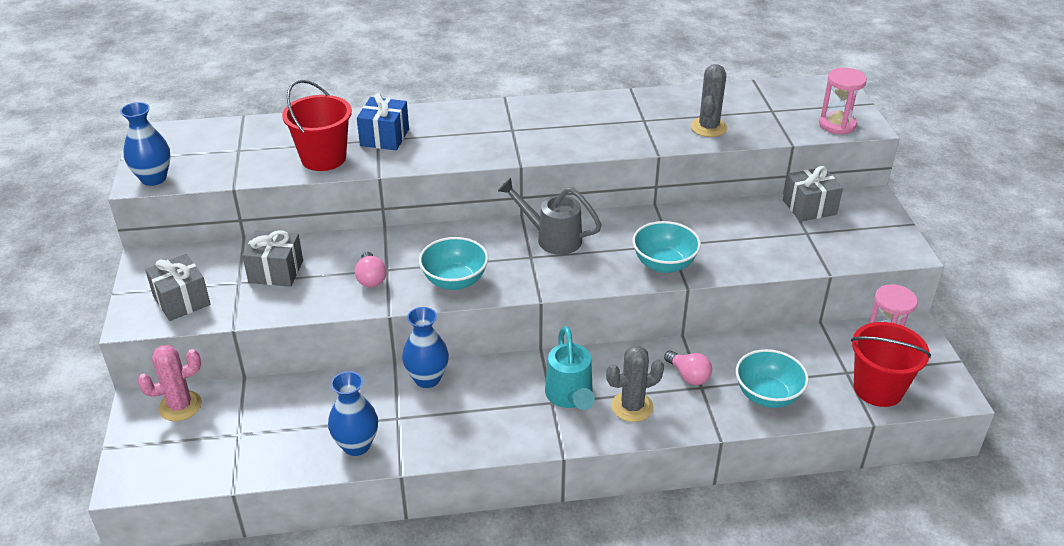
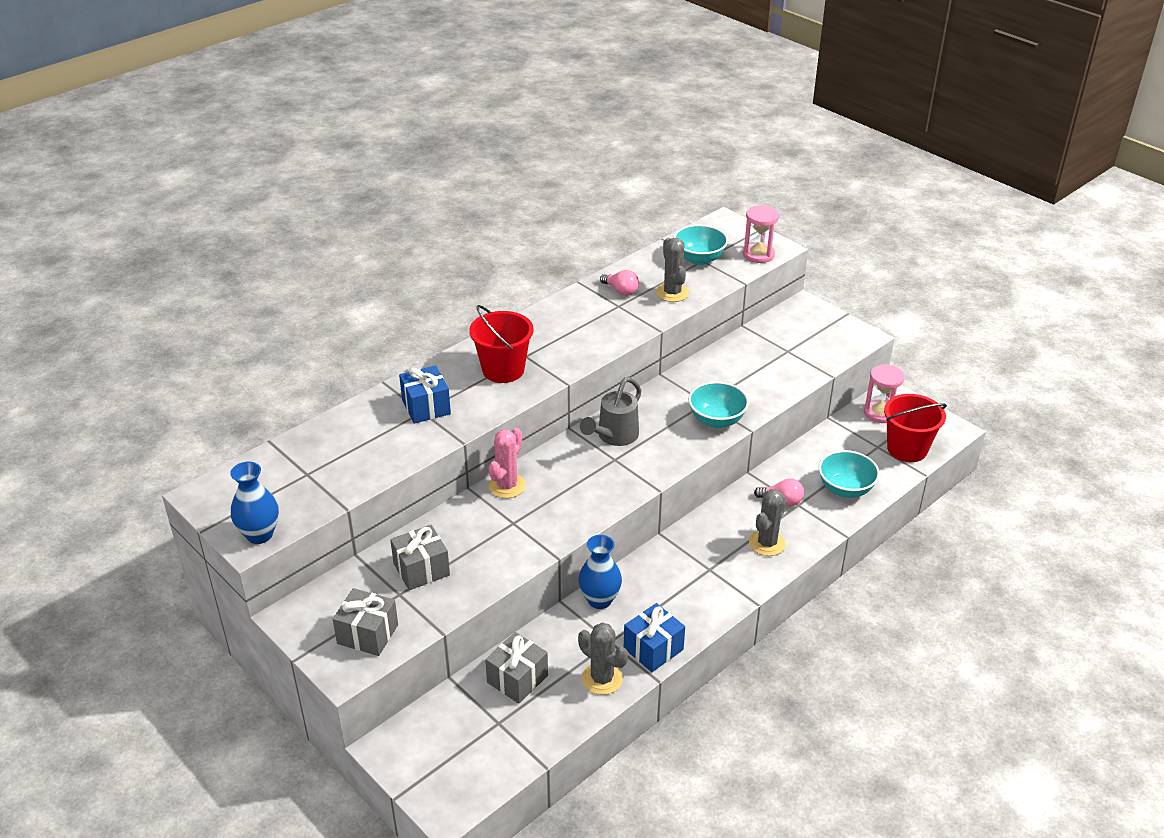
camera: 35 degrees left, 0 degrees up
pink cactus [137,345,202,421] -> pink cactus moved to [488,428,526,498]
red bucket [282,80,352,171] -> red bucket moved to [469,305,534,383]
blue vase [328,371,378,456] -> grey cactus [578,623,628,695]
pink light bulb [355,252,387,287] -> pink light bulb moved to [600,270,639,296]
turquoise bowl [419,237,488,290] -> turquoise bowl moved to [673,225,728,265]
grey watering can [498,178,602,255] -> grey watering can turned 45 degrees counterclockwise [580,377,642,446]
turquoise watering can [545,326,595,410] -> none
grey gift [783,166,843,222] -> grey gift moved to [485,632,548,704]
none -> blue gift [624,603,685,672]

